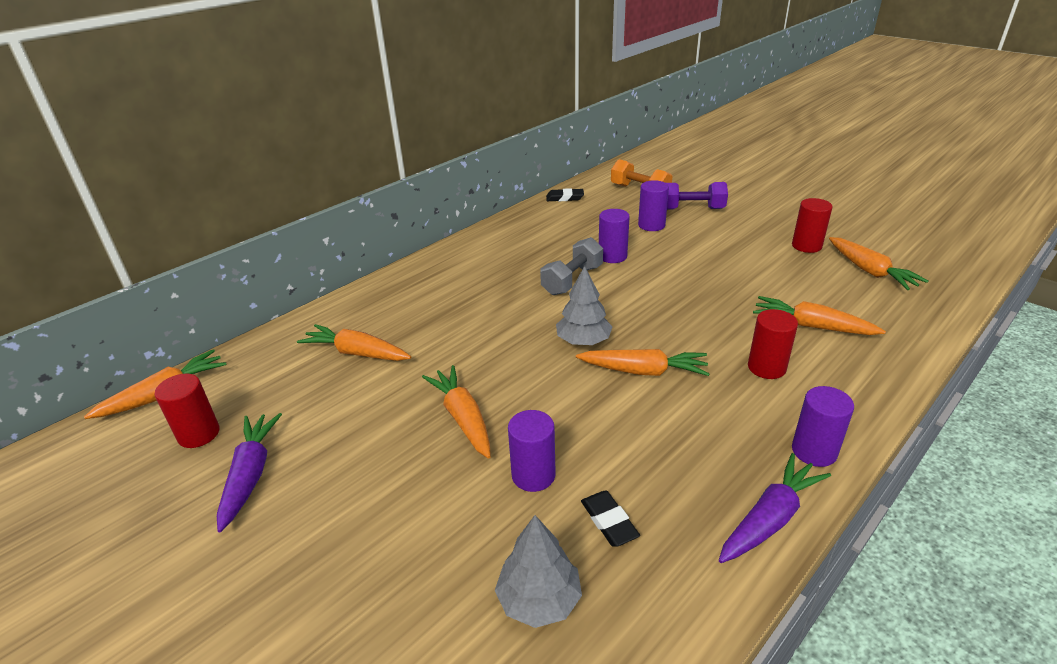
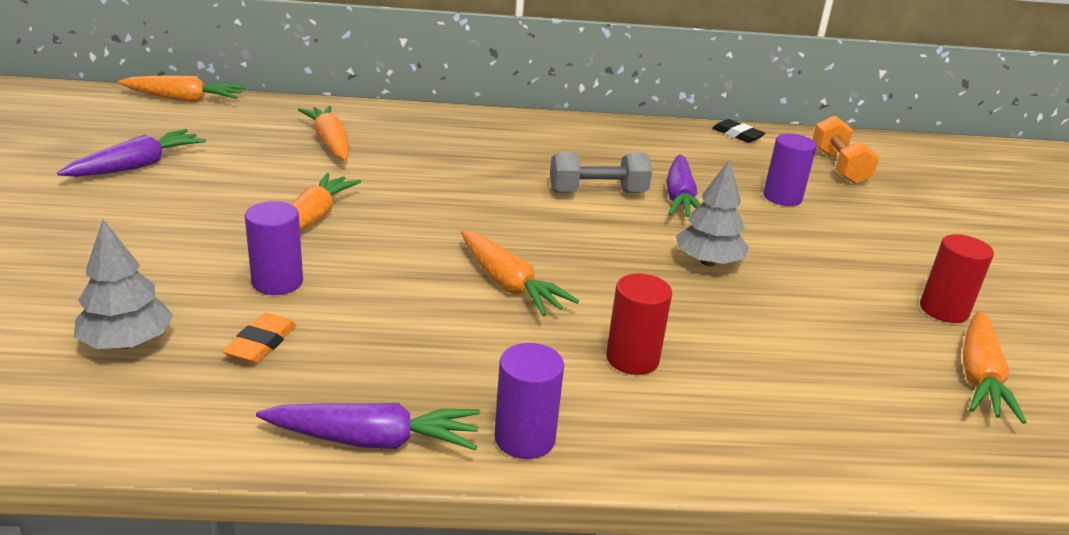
camera: 40 degrees right, 5 degrees down
red cylinder [155,374,220,448] -> none
grey tree [556,266,612,345] -> grey tree moved to [676,159,749,266]
black eraser [581,491,640,547] -> orange eraser [222,313,296,364]
purple cylinder [599,209,630,263] -> purple carrot [666,155,701,217]
purple dumbbell [667,182,728,210] -> none
orange carrot [753,296,886,335] -> none

